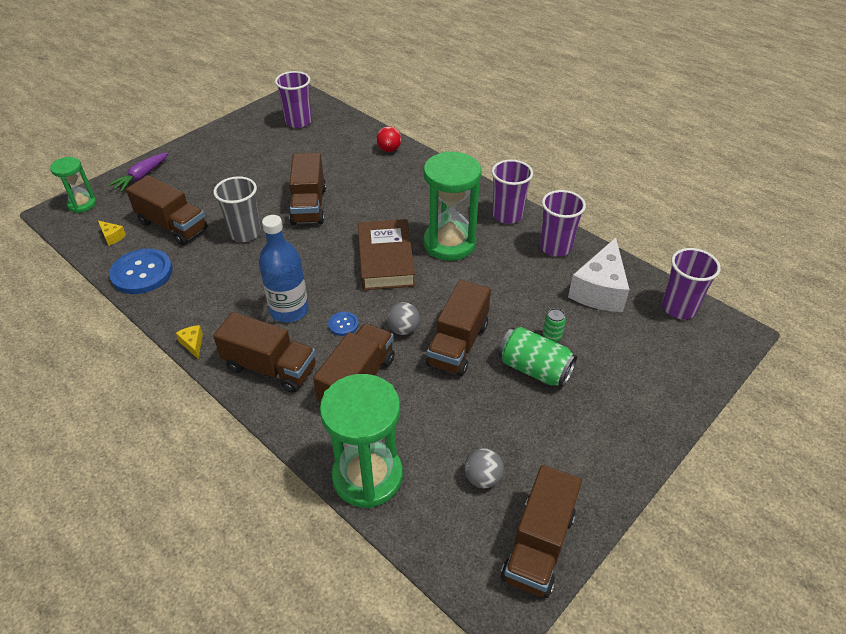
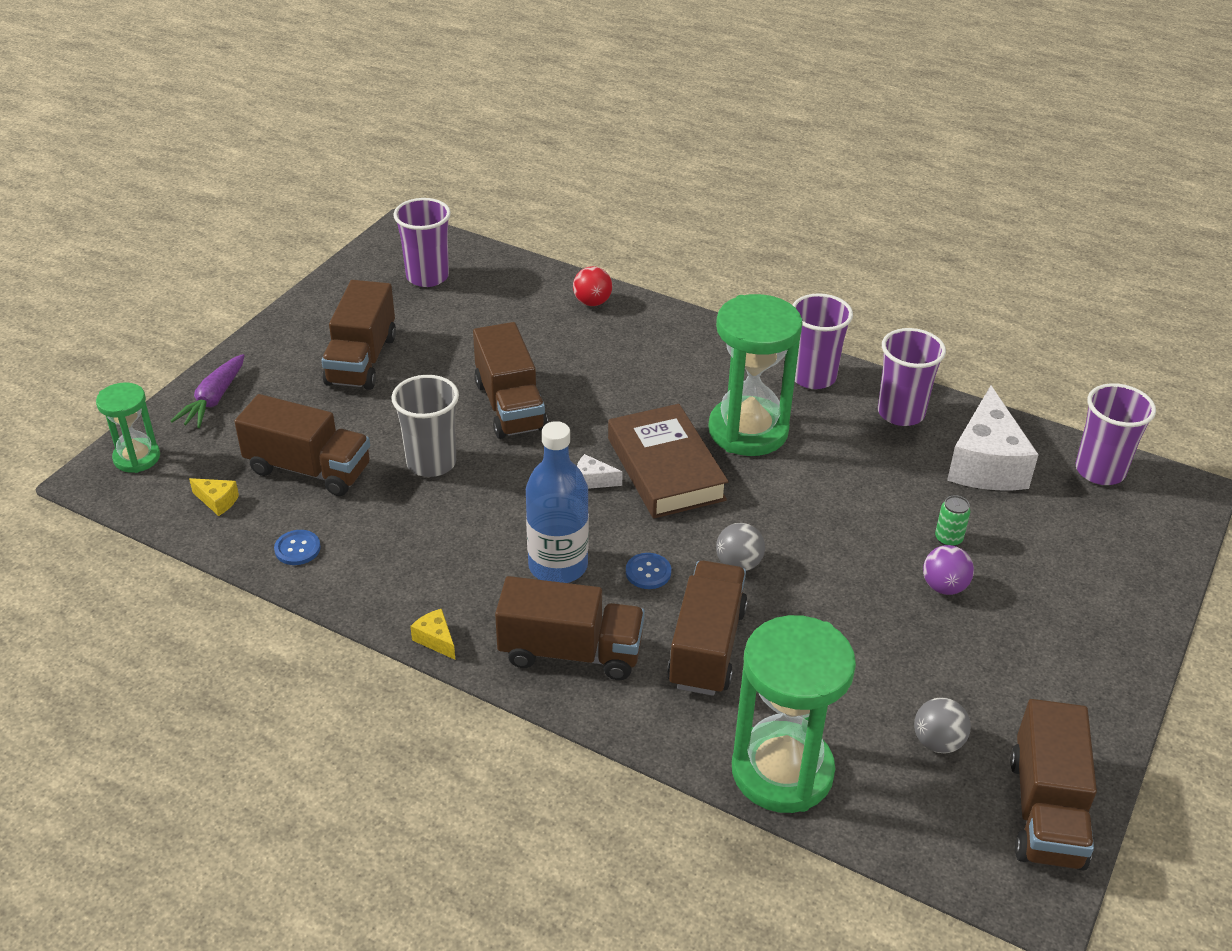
camera: 15 degrees left, 5 degrees down
blue button [109,249,173,294] -> blue button [274,530,321,565], size x0.47
brown truck [426,280,491,376] -> brown truck moved to [321,280,396,390]
green can [498,327,577,387] -> purple ball [923,545,974,595]
none -> white cheese [577,454,623,489]

